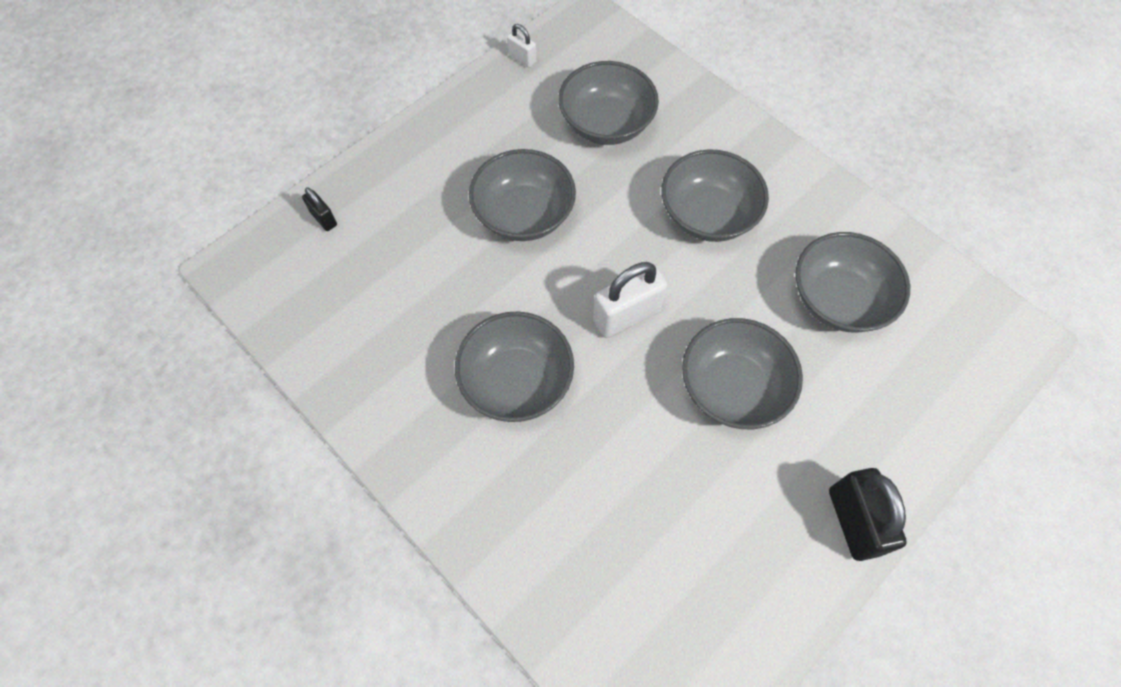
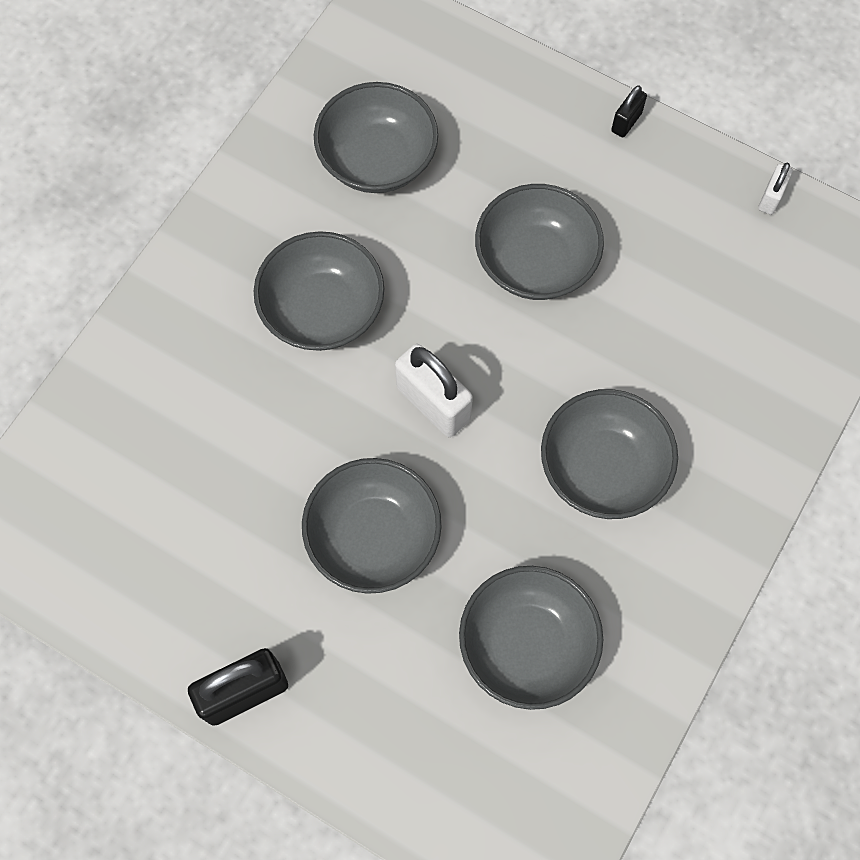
camera: 75 degrees right, 5 degrees up
black padlock [302,187,337,231] -> black padlock moved to [611,85,647,138]
grey bowl [558,61,659,145] -> grey bowl moved to [314,82,438,193]

